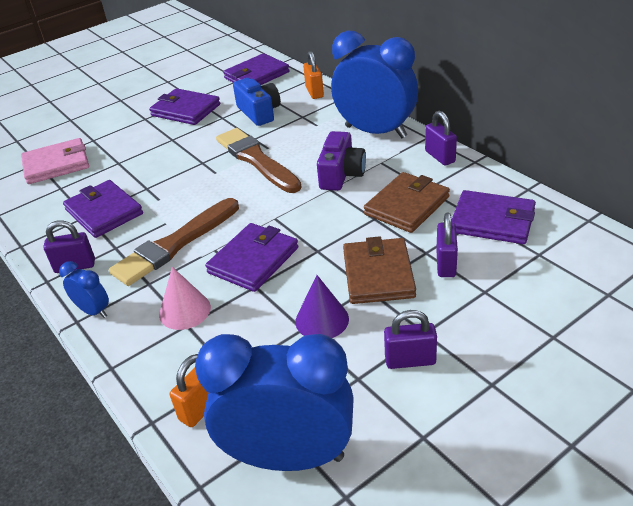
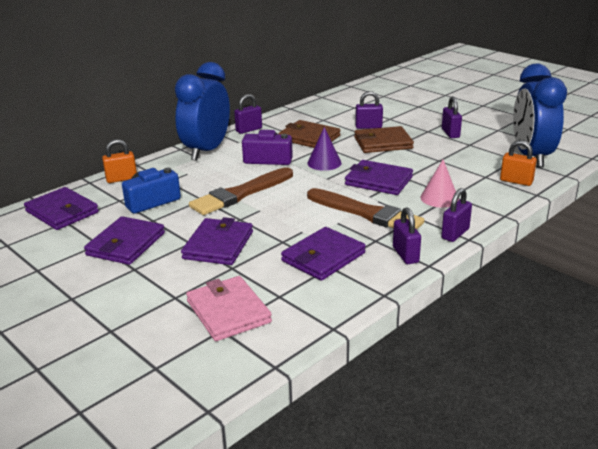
camera: 100 degrees left, 10 degrees down
blue clock [59,261,109,318] -> purple padlock [441,188,472,242]
purple cone [295,275,349,338] -> purple cone moved to [307,127,341,171]
purple wallet [452,190,536,244] -> purple wallet moved to [181,217,253,265]

